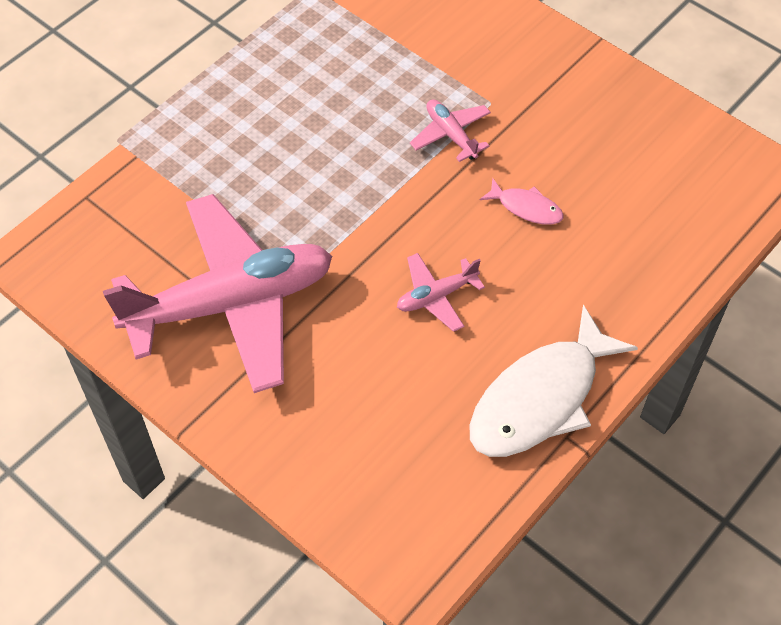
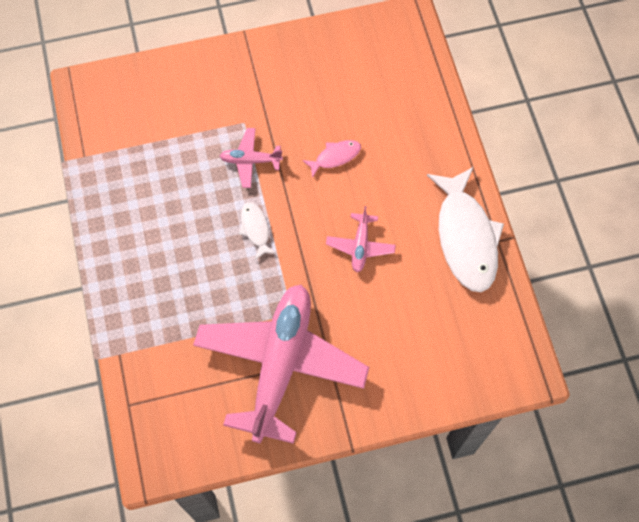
camera: 55 degrees left, 10 degrees up
none -> white fish [239,202,277,260]

